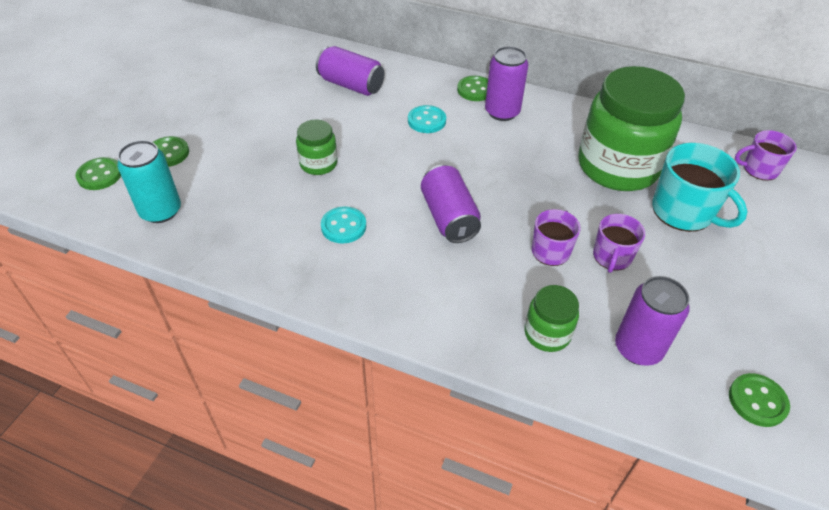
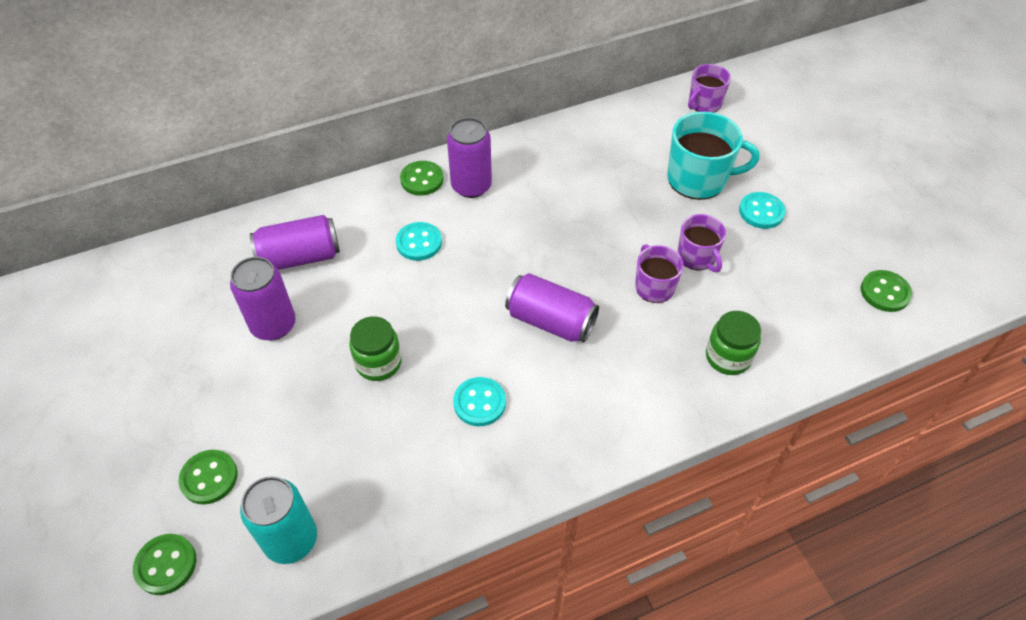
camera: 45 degrees left, 5 degrees up
green jar [578,66,685,191] -> none
purple can [615,276,690,366] -> purple can moved to [230,257,296,340]
none -> turquoise button [739,192,785,229]

